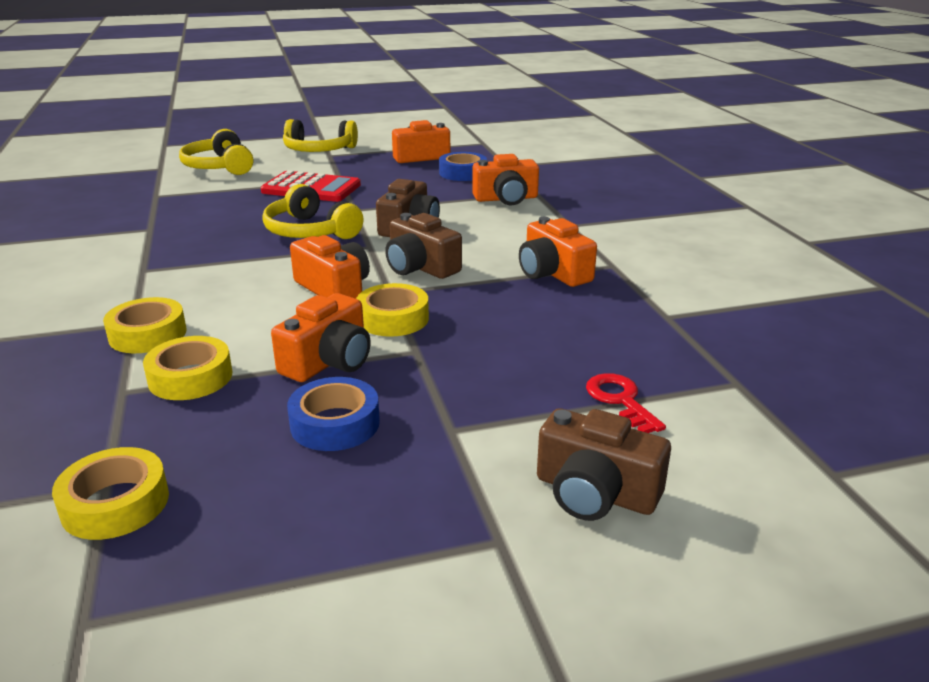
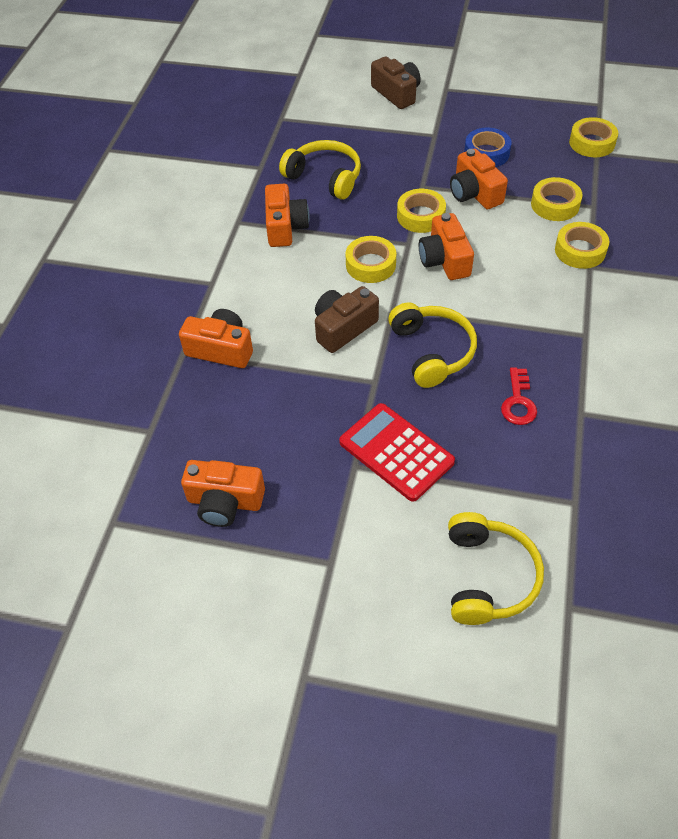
camera: 150 degrees left, 25 degrees up
orange camera [271,293,371,382] -> orange camera turned 90 degrees counterclockwise [450,149,508,209]
yellow headphones [283,119,358,152] -> yellow headphones moved to [279,140,361,199]
brown camera [385,213,462,279] -> yellow tape [346,236,396,283]
blue tape [439,152,487,181] -> none
red key [586,373,666,433] -> red key moved to [501,367,537,425]

